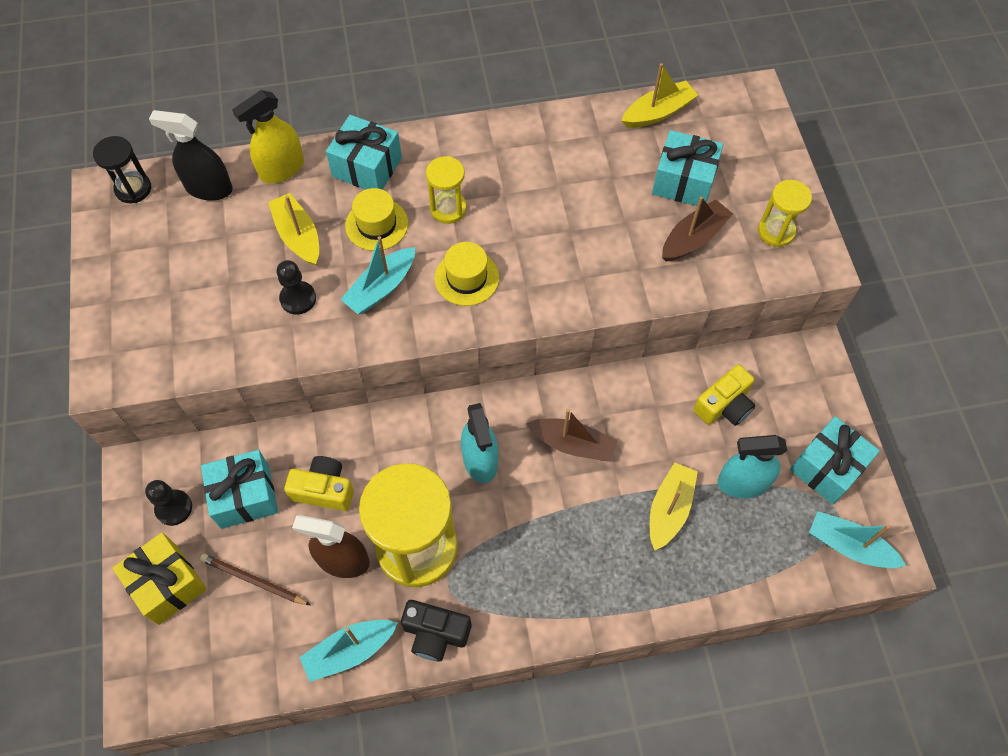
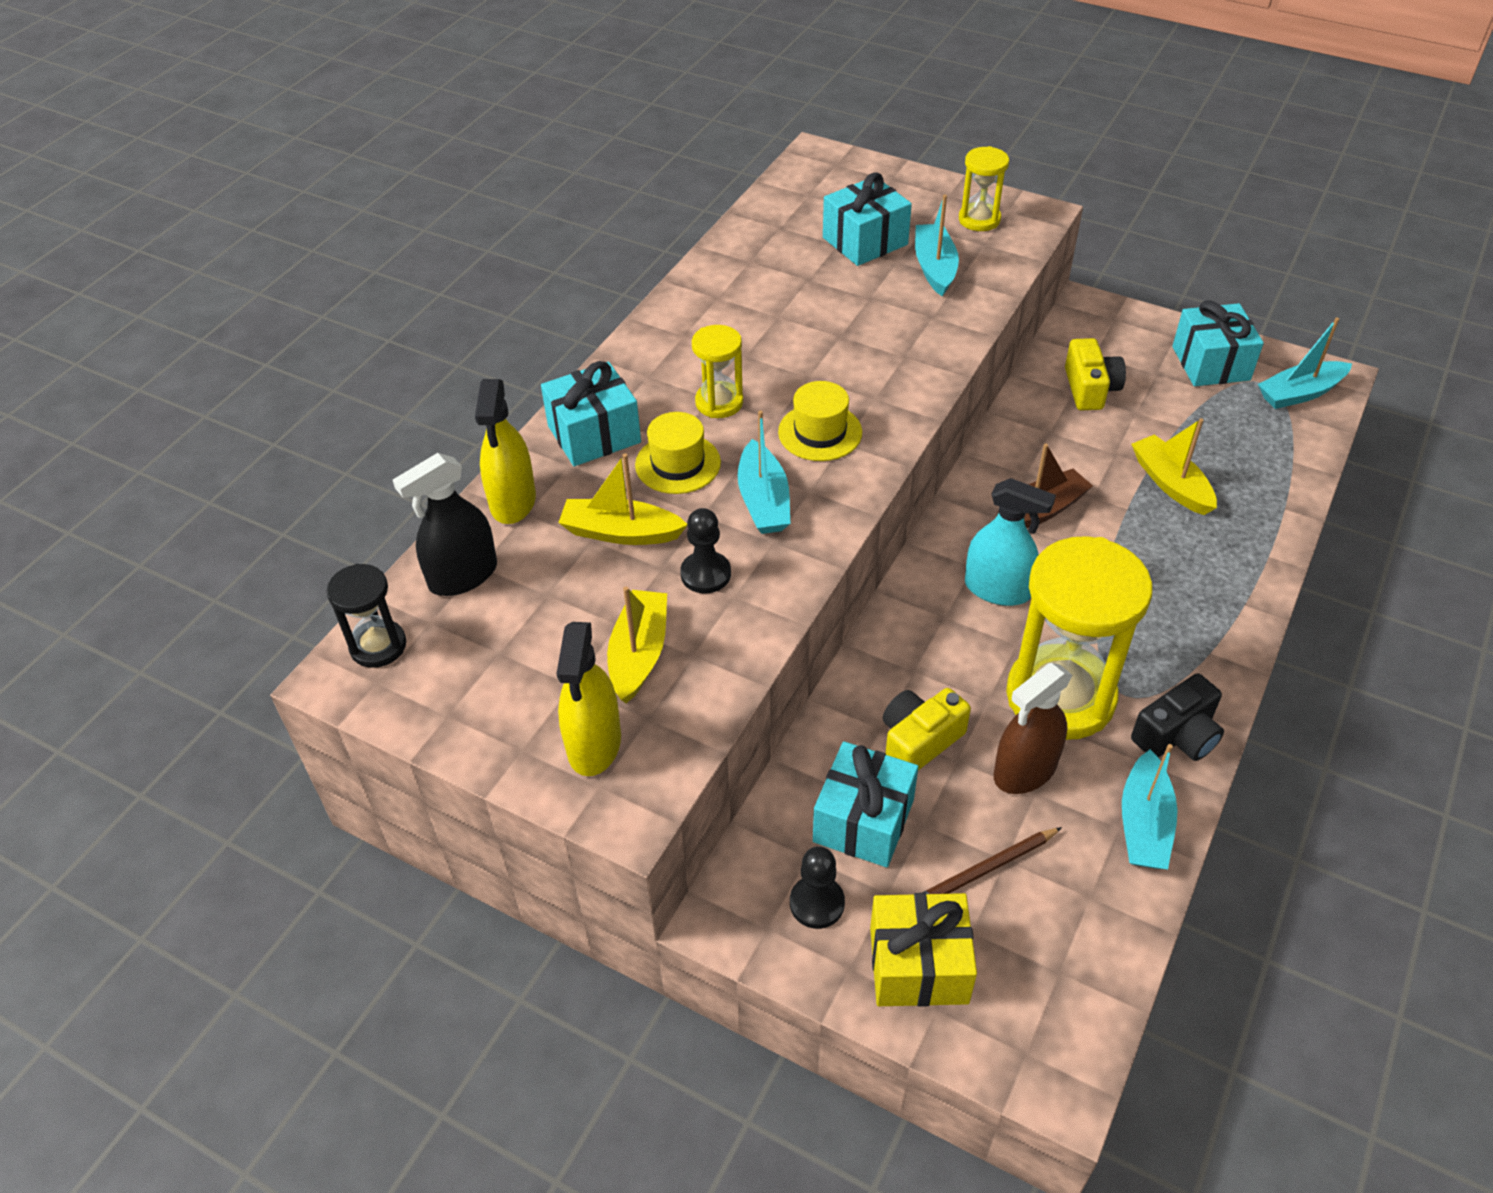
camera: 50 degrees left, 15 degrees down
yellow boat [621,63,698,128] -> yellow boat moved to [607,587,667,703]
brown boat [662,196,733,261] -> turquoise boat [915,194,959,296]
turquoise spray bottle [717,435,787,498] -> none
none -> yellow spray bottle [556,622,621,776]

